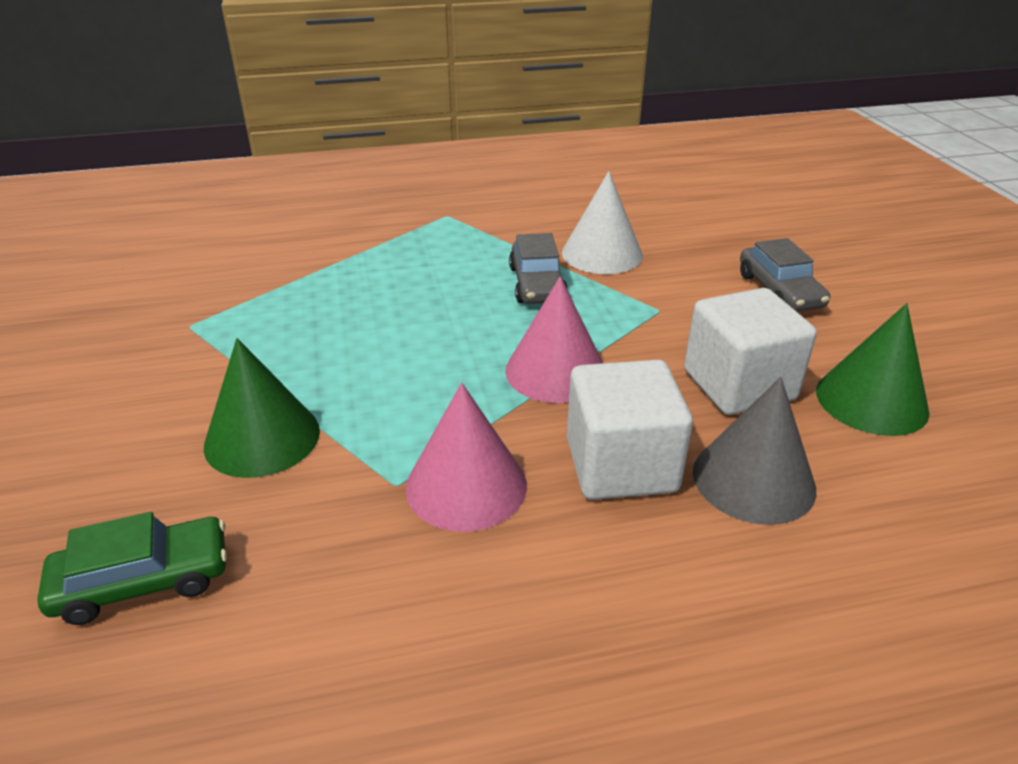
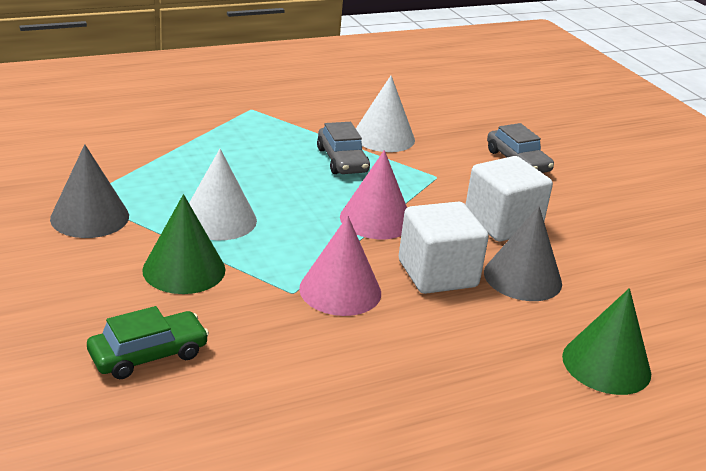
camera: 15 degrees left, 5 degrees down
green cone [816,303,930,436] -> green cone moved to [562,288,651,395]
none -> grey cone [50,144,129,238]
none -> white cone [189,149,257,240]

